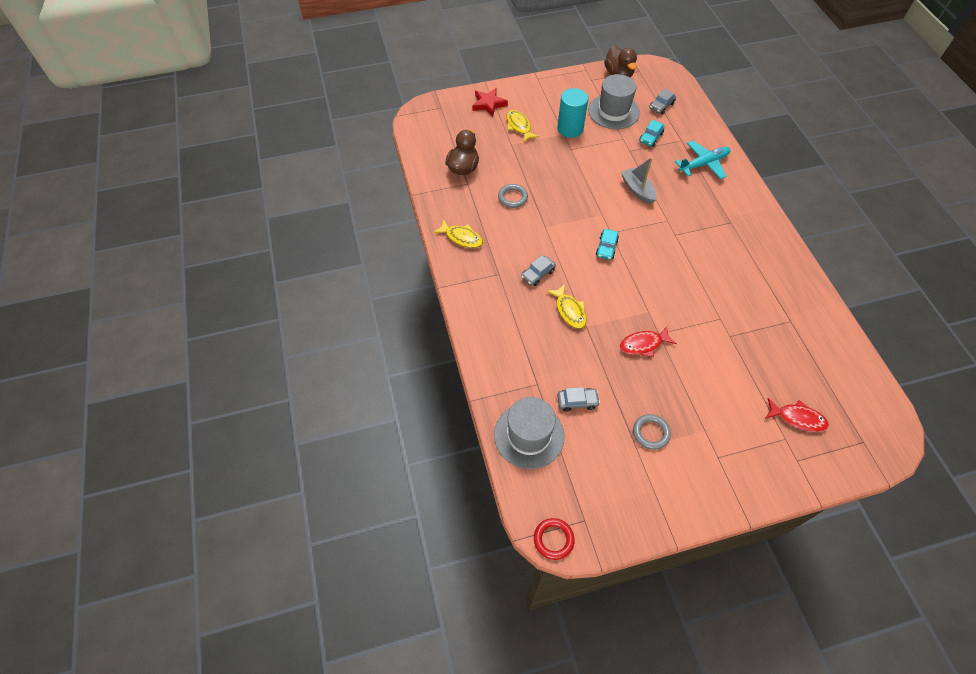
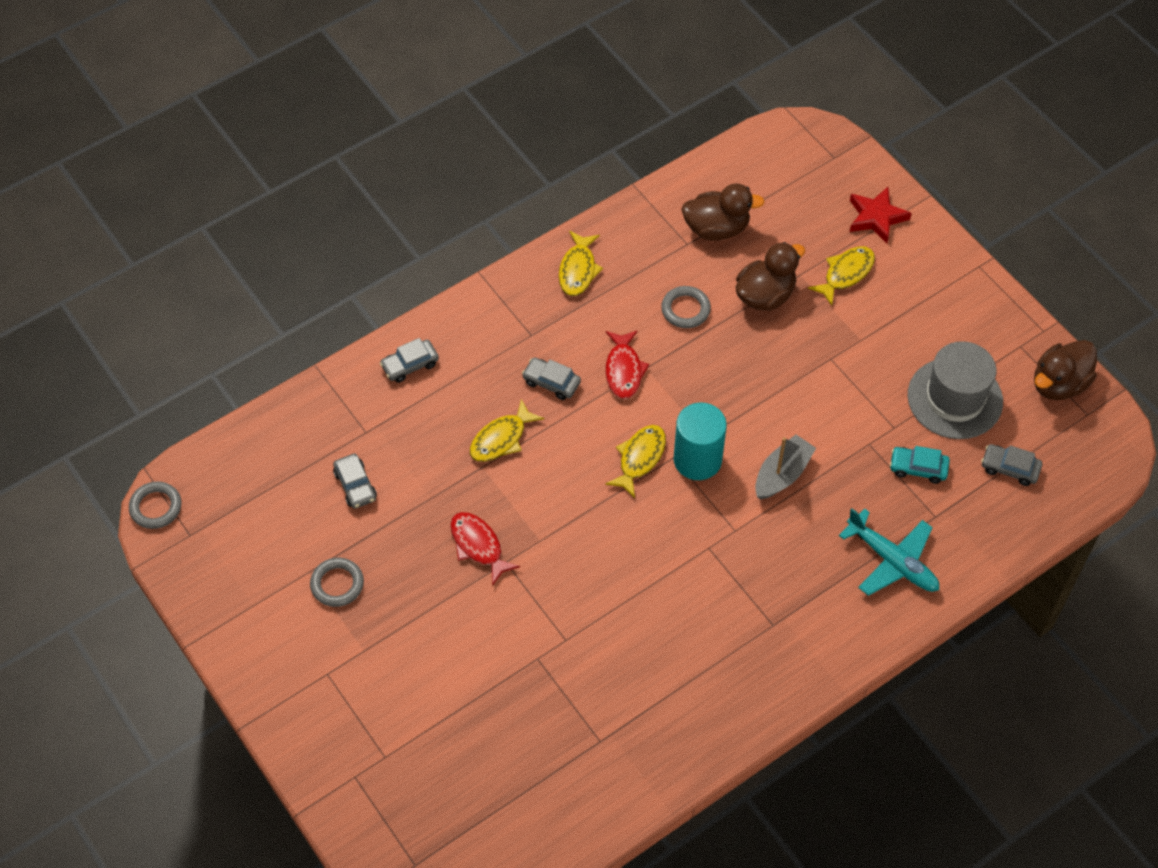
camera: 70 degrees right, 0 degrees up
grey hat [494,397,565,469] -> none
red ring [534,518,575,560] -> grey ring [129,481,181,529]
turquoise cylinder [557,88,589,138] -> turquoise cylinder moved to [674,402,727,480]
turquoise car [596,229,619,260] -> yellow fish [605,425,666,498]
red fish [765,398,829,432] -> red fish moved to [605,330,649,399]
none -> grey car [380,338,439,383]
none -> brown duck [735,242,805,311]

